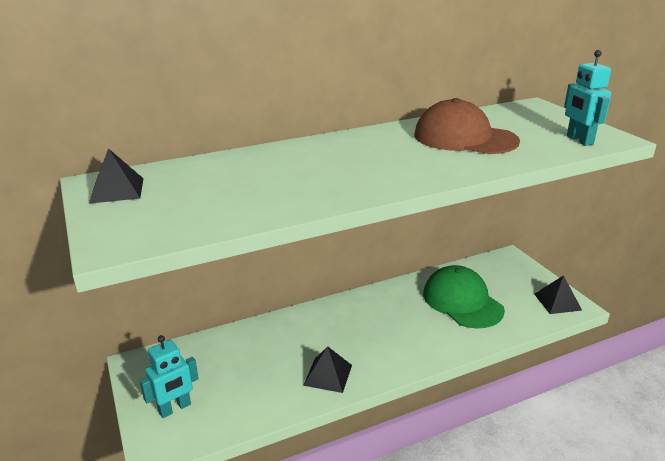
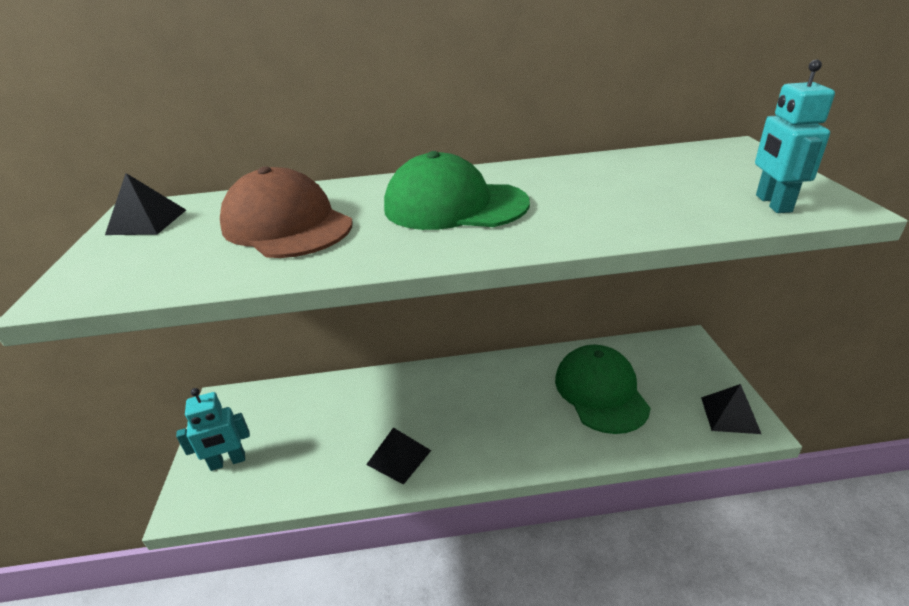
camera: 20 degrees right, 5 degrees up
brown cap [415,98,520,154] -> brown cap moved to [220,166,353,258]
none -> green cap [384,151,530,230]

